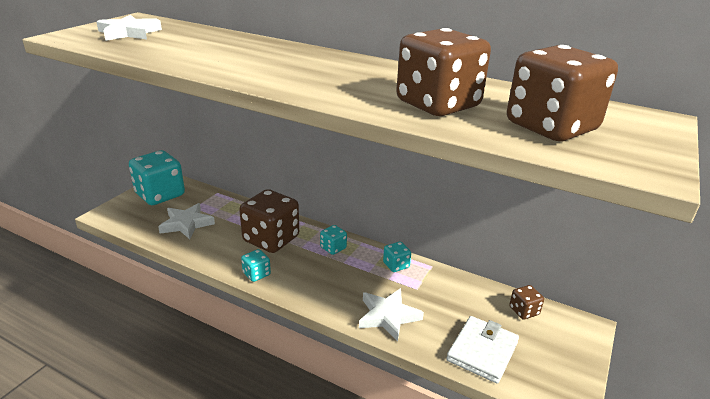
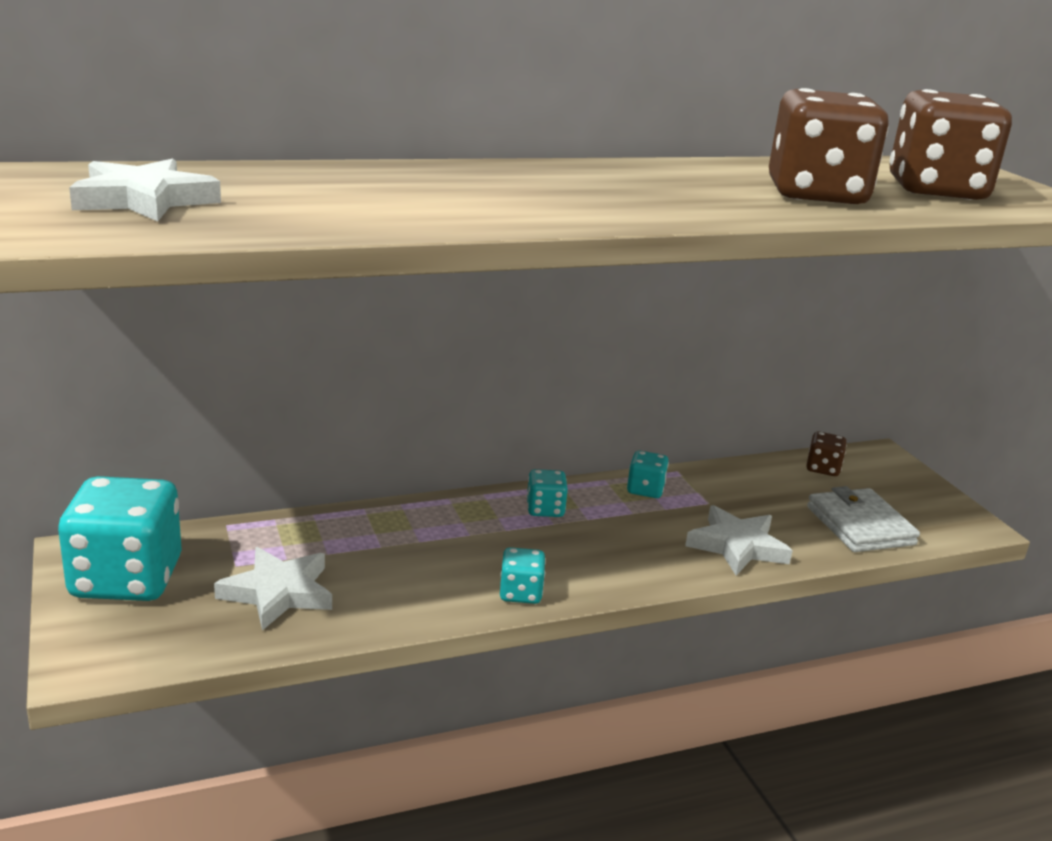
camera: 50 degrees left, 5 degrees down
brown dice [239,189,299,253] -> none

